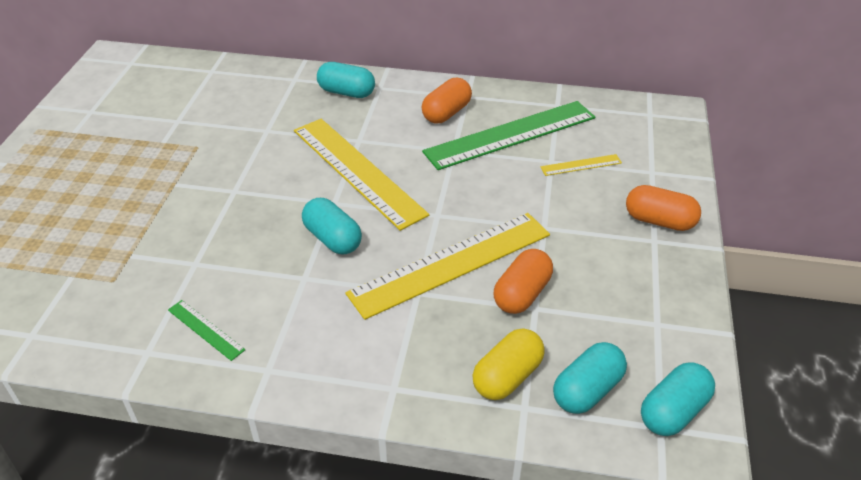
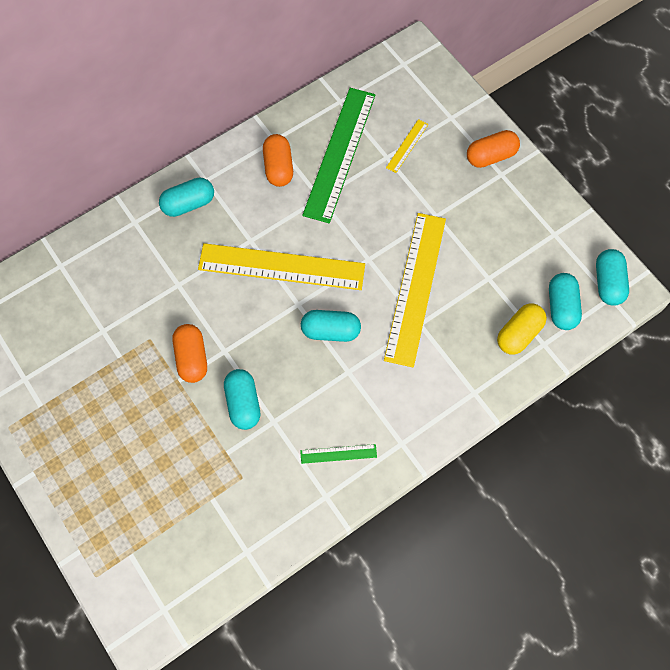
camera: 45 degrees left, 25 degrees up
yellow capsule [472,328,545,400] -> yellow capsule turned 45 degrees clockwise [497,303,547,354]
orange capsule [494,249,553,314] -> orange capsule moved to [173,324,207,383]
none -> turquoise capsule [224,369,260,430]

